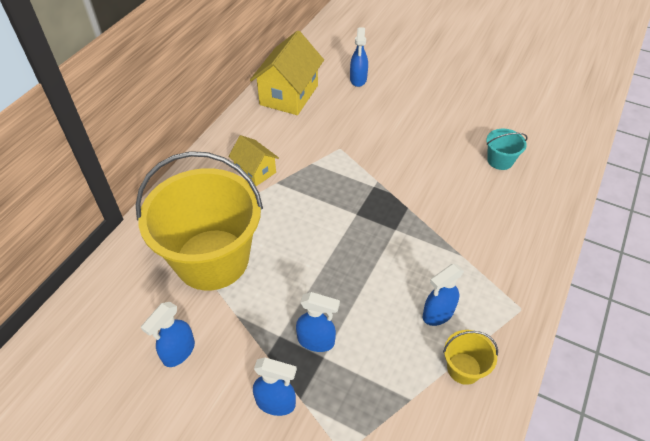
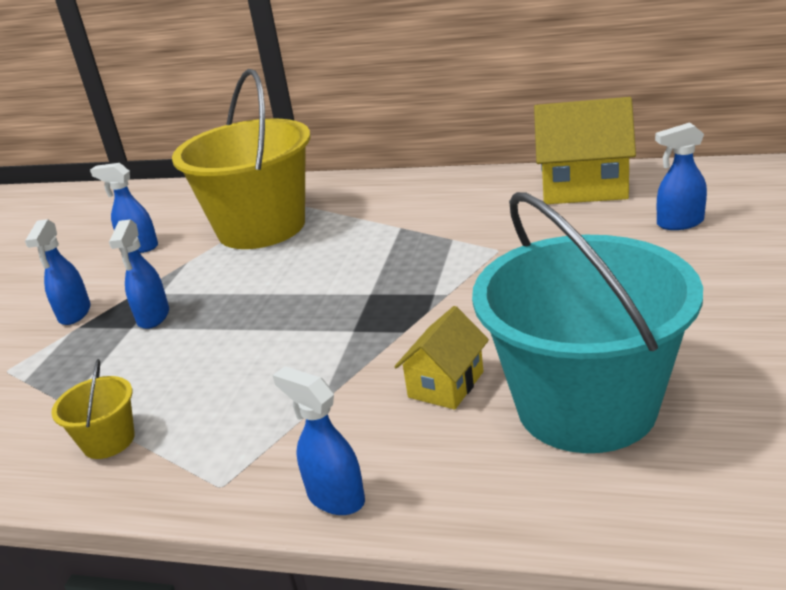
camera: 80 degrees right, 20 degrees down
yellow house [228,135,279,186] -> yellow house moved to [394,306,489,410]
blue spray bottle [423,264,464,326] -> blue spray bottle moved to [273,366,365,515]
turquoise bucket [486,129,528,170] -> turquoise bucket [472,192,703,453], size x2.49

